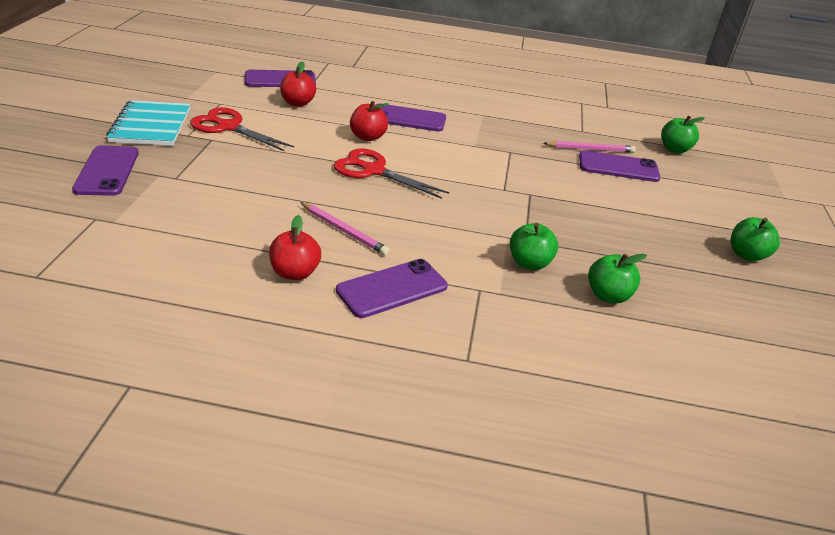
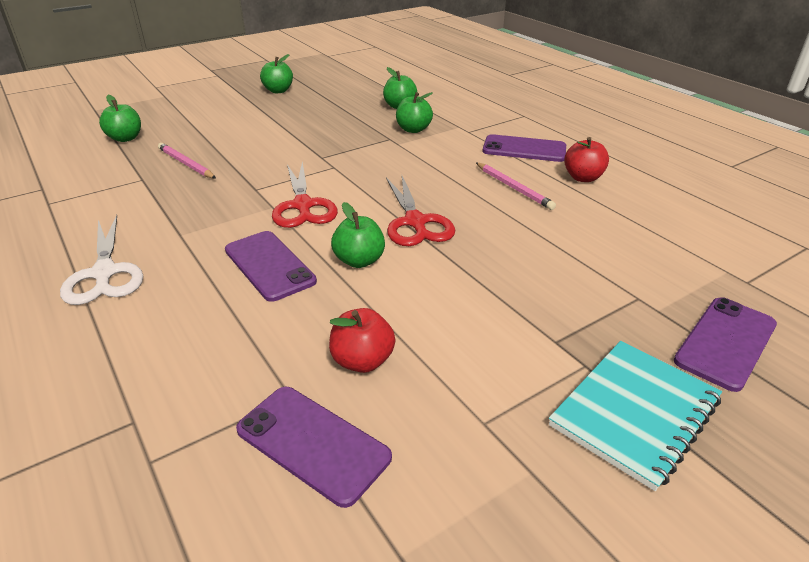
camera: 130 degrees left, 0 degrees up
red scissors [190,107,294,152] -> red scissors moved to [272,162,338,228]
pink pencil [300,202,390,255] -> pink pencil turned 150 degrees clockwise [476,163,556,210]
red apple [350,101,389,141] -> green apple [331,202,385,268]
purple phone [579,150,660,182] -> none
none -> white scissors [60,215,143,305]

